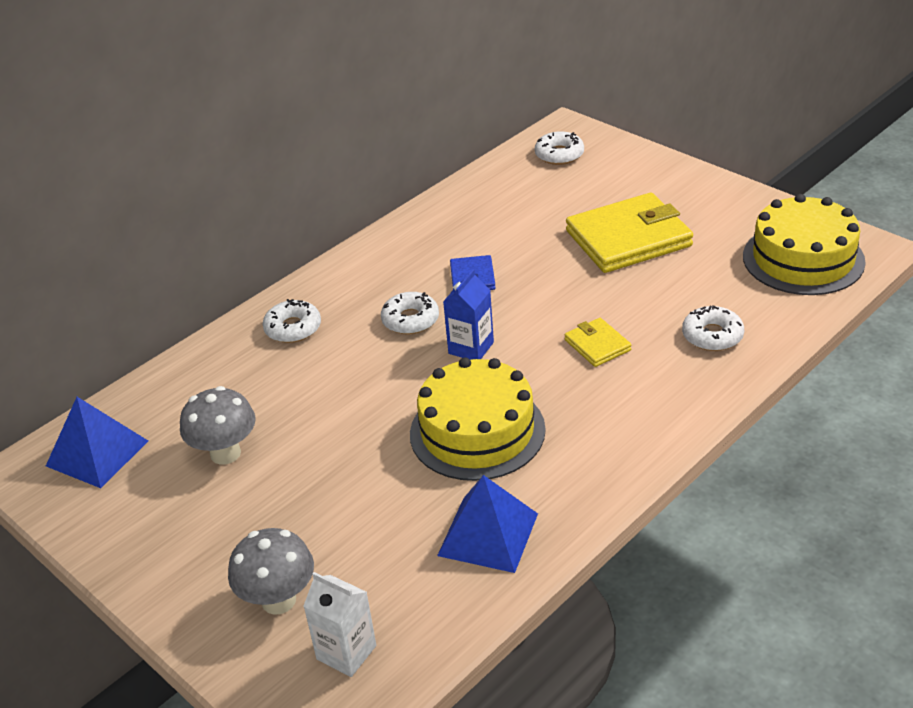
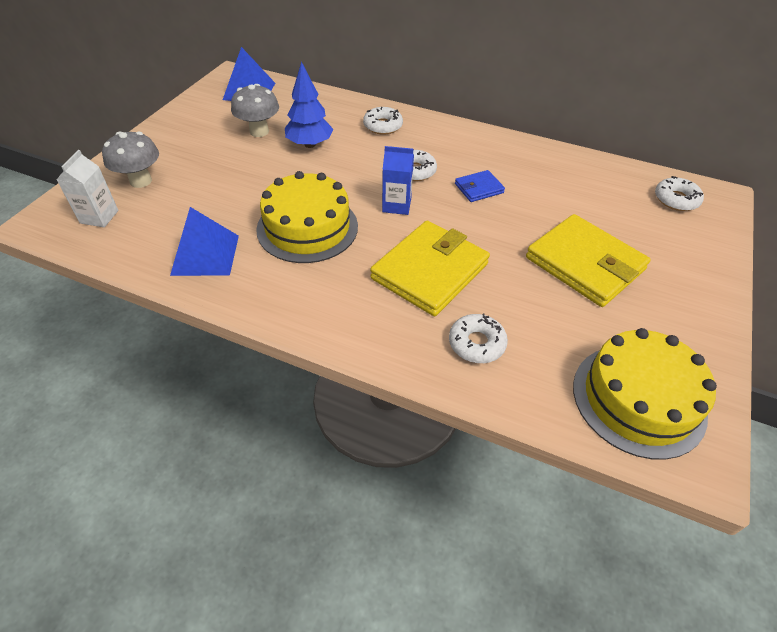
camera: 65 degrees right, 10 degrees up
yellow wallet [565,318,631,367] -> yellow wallet [370,221,490,316], size x2.08
none -> blue tree [285,61,333,148]

